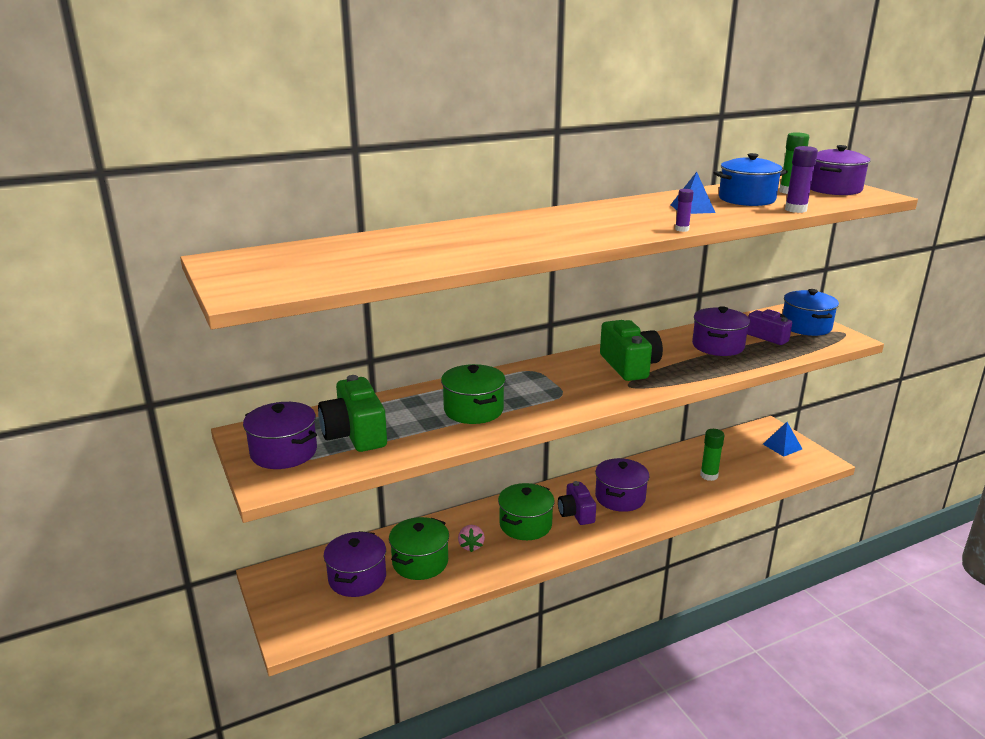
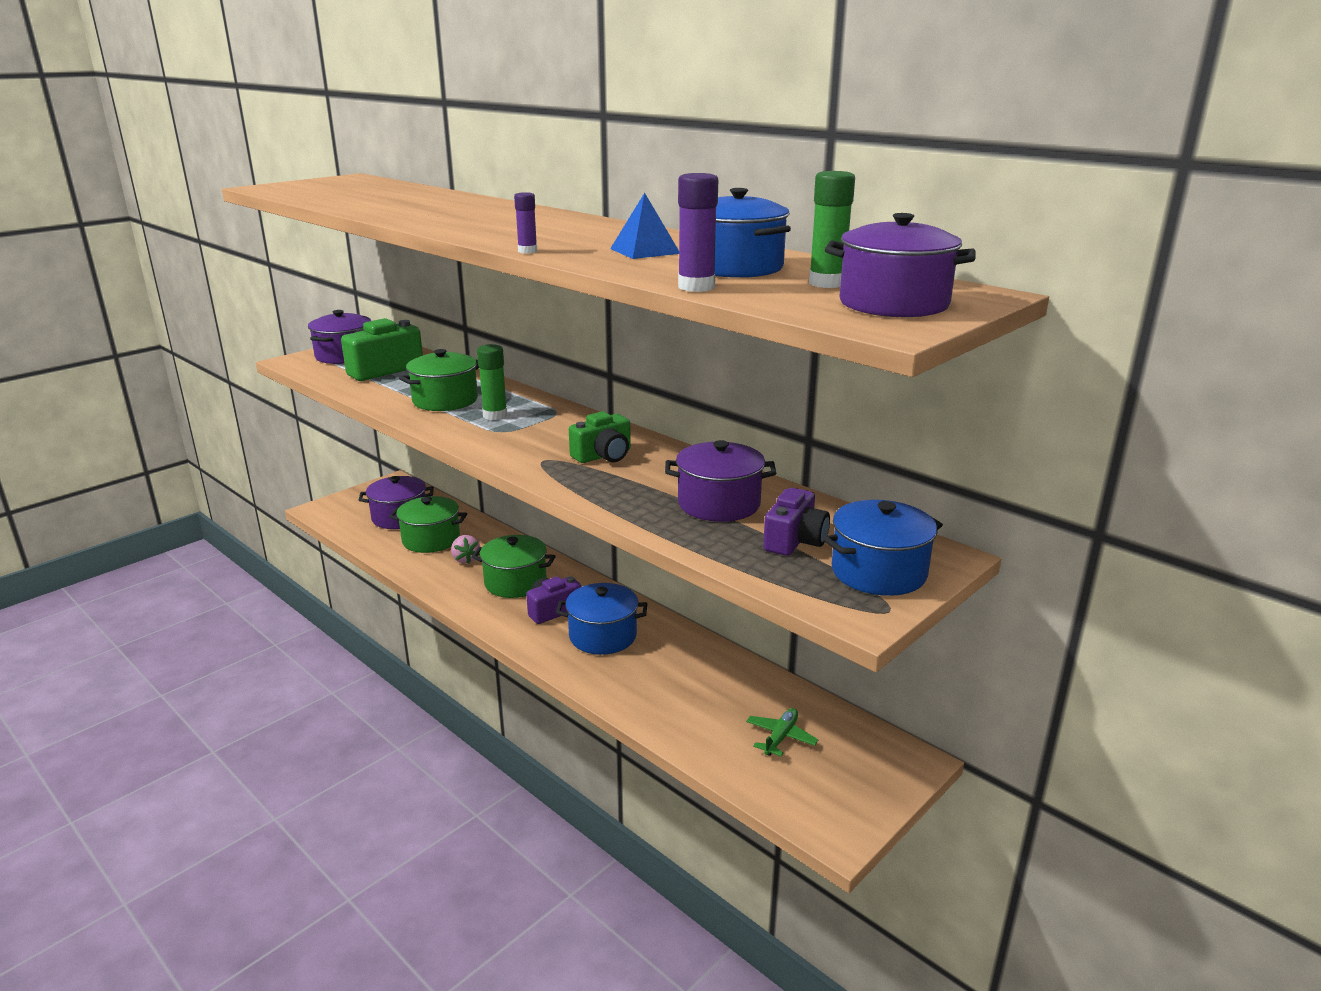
camera: 70 degrees right, 0 degrees up
pink strawberry [458,525,485,552] -> pink strawberry turned 90 degrees counterclockwise [451,535,480,564]
purple pot [595,458,649,512] -> blue pot [556,583,647,655]
green camera [600,320,663,381] -> green camera [569,411,631,463], size x0.66
green glue stick [700,429,725,481] -> green glue stick moved to [477,344,507,420]
blue pyramid [763,422,802,457] -> none
none -> green plane [746,708,818,756]

